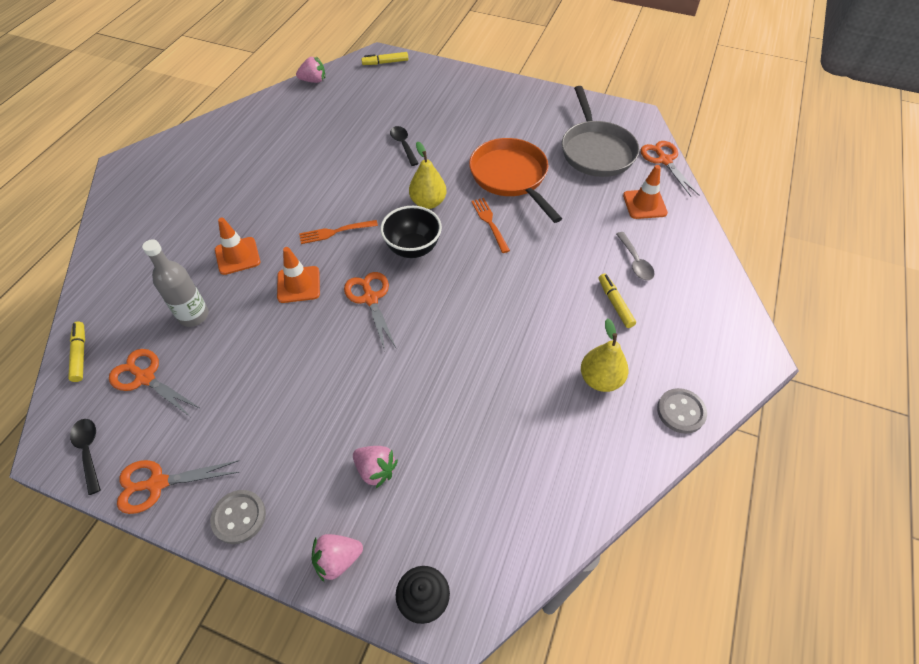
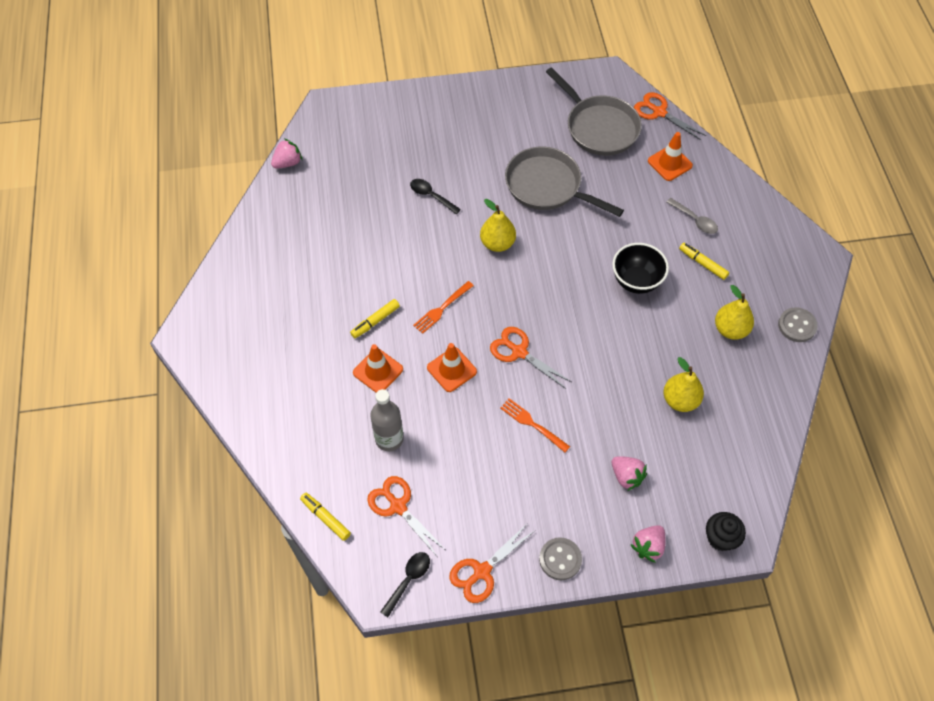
camera: 30 degrees left, 5 degrees up
black spoon [70,419,101,495] -> black spoon turned 90 degrees clockwise [380,552,430,617]
orange scissors [109,349,201,416] -> orange scissors turned 45 degrees clockwise [367,476,444,556]
pink strawberry [353,446,398,488] -> pink strawberry turned 45 degrees clockwise [612,456,647,491]
yellow marker [361,52,408,65] -> yellow marker moved to [350,299,400,338]
black bowl [380,206,442,258] -> black bowl moved to [612,243,669,294]
orange pan [469,138,562,223] -> grey pan [505,147,624,217]
orange fork [471,198,510,253] -> orange fork moved to [500,398,570,452]
none -> yellow pear [663,357,704,412]

